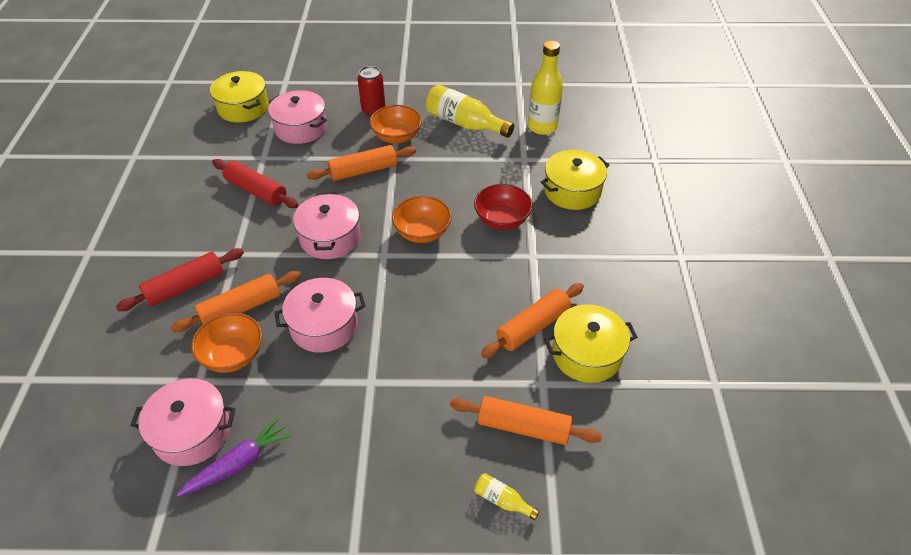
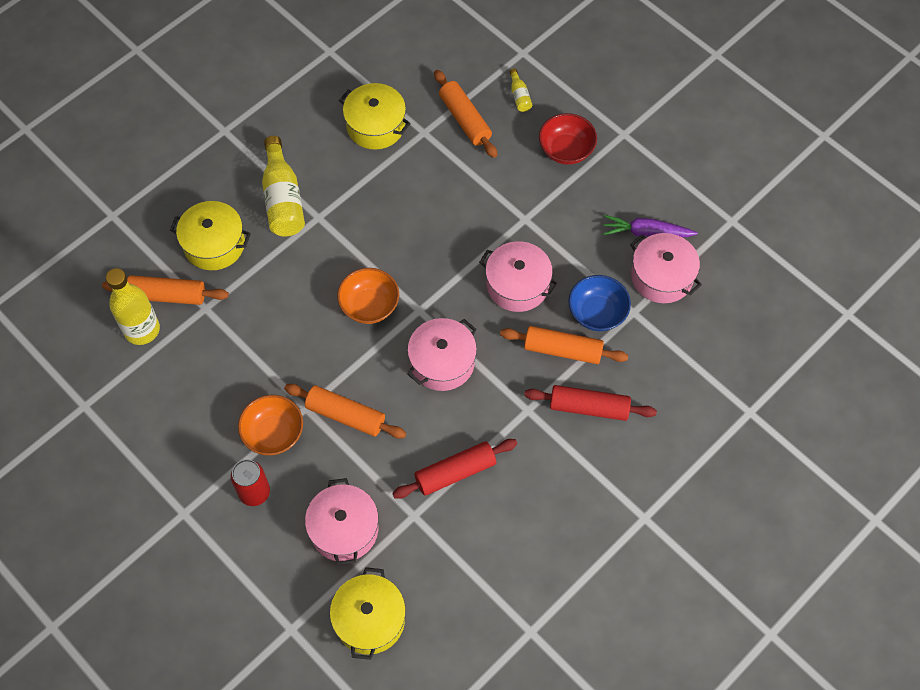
camera: 135 degrees left, 15 degrees up
orange bowl [191,313,262,373] -> blue bowl [568,275,631,331]
red rolling pin [212,159,298,208] -> red rolling pin turned 75 degrees clockwise [392,439,518,499]
yellow bottle [426,84,514,138] -> yellow bottle moved to [262,136,305,237]
red bowl [474,184,533,230] -> red bowl moved to [539,113,597,165]
orange rolling pin [481,283,584,358] -> orange rolling pin moved to [102,275,229,305]

